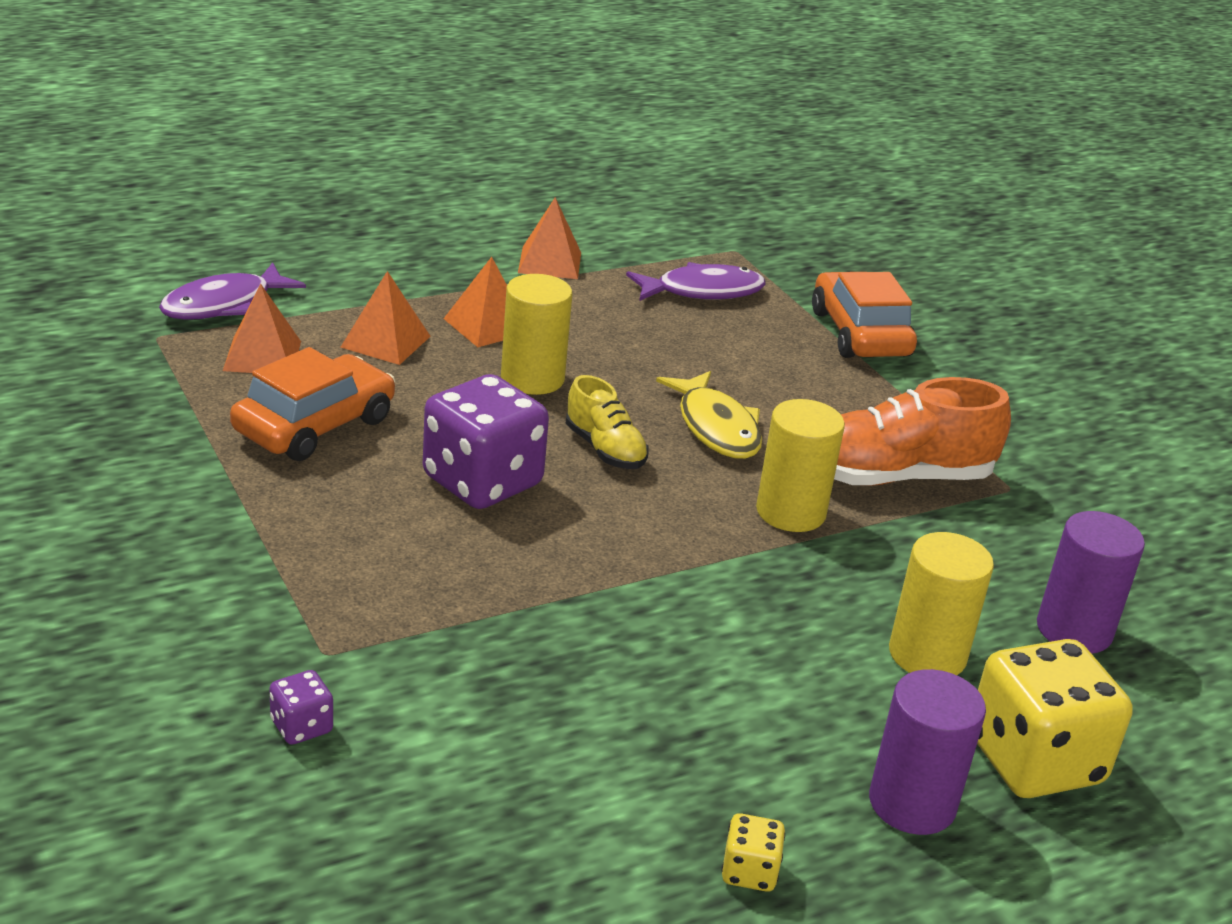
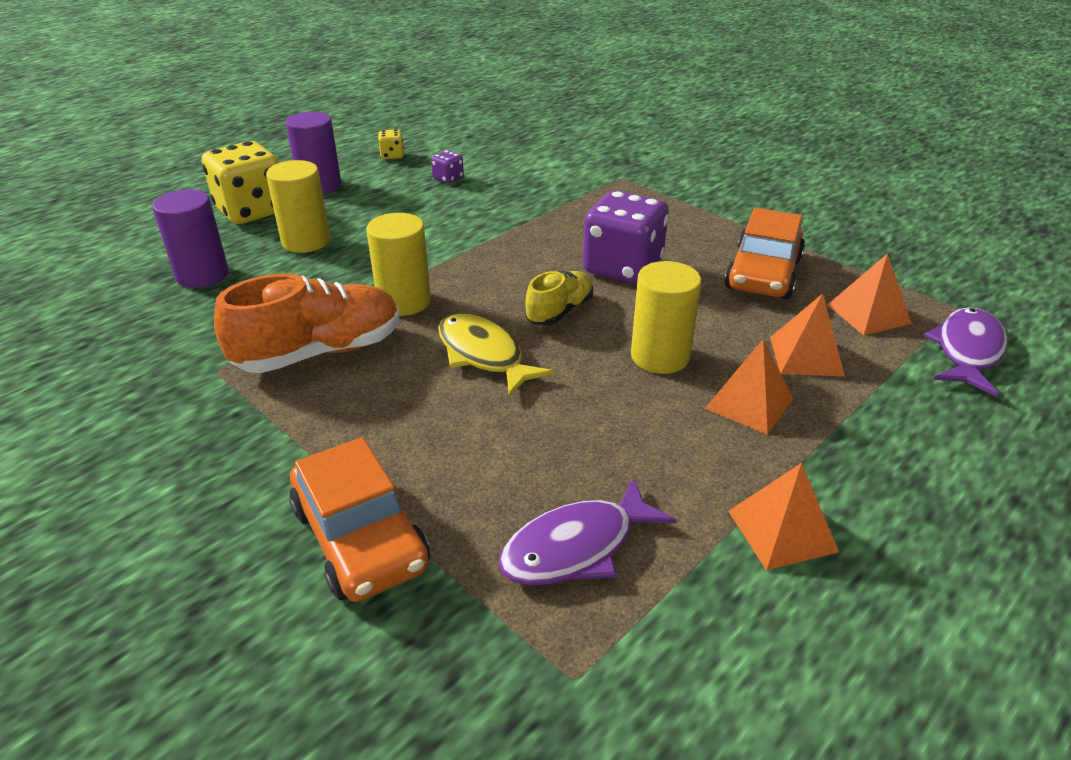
camera: 165 degrees right, 5 degrees up
purple dice [269,670,333,745] -> purple dice moved to [431,150,464,184]
yellow shoe [566,375,649,469] -> yellow shoe turned 90 degrees clockwise [525,271,593,326]

